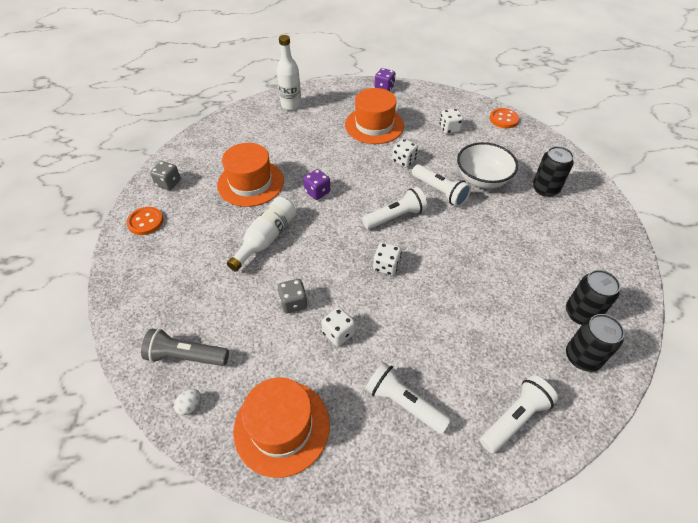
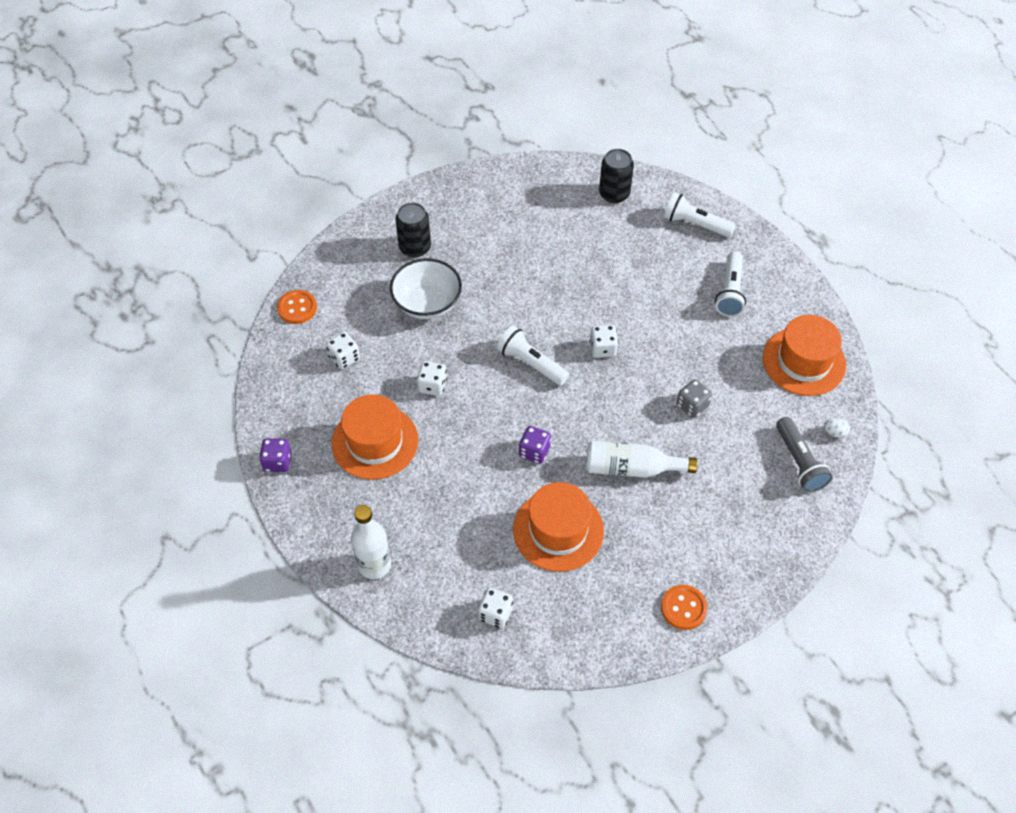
camera: 115 degrees left, 5 degrees up
grey dice [150,161,181,190] -> none
white dice [321,307,355,346] -> white dice moved to [478,588,513,628]
white flashlight [412,164,471,207] -> none
black can [566,270,620,325] -> none

